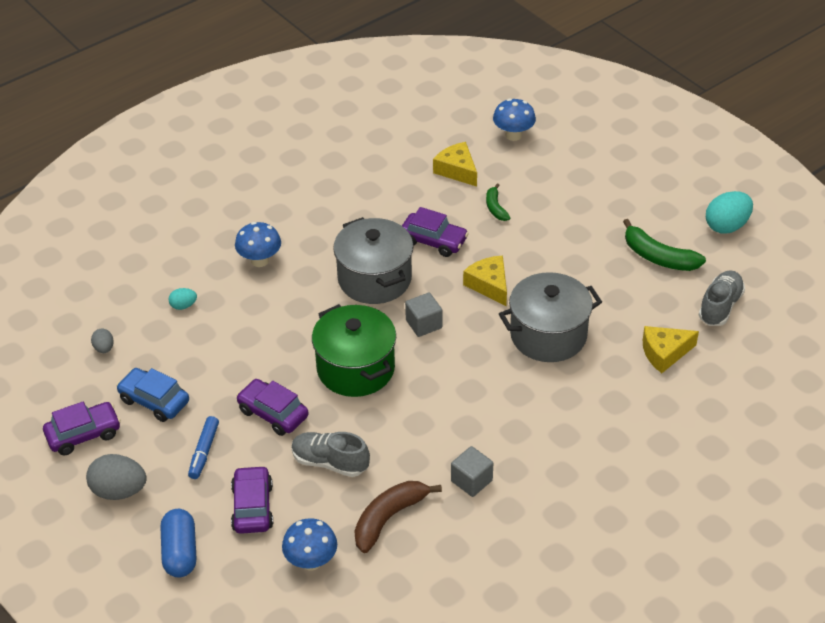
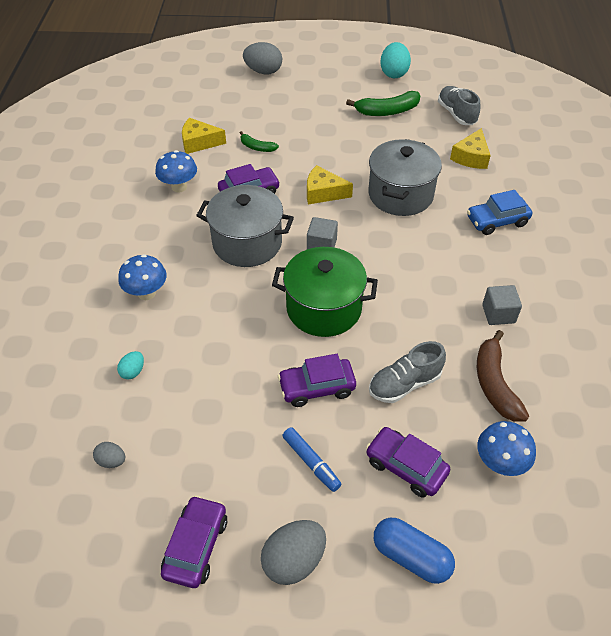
camera: 50 degrees left, 5 degrees up
blue car [116,368,189,422] -> blue car moved to [467,190,532,235]
blue mushroom [493,99,536,141] -> blue mushroom moved to [155,150,197,193]
none -> grey egg [243,42,282,75]

